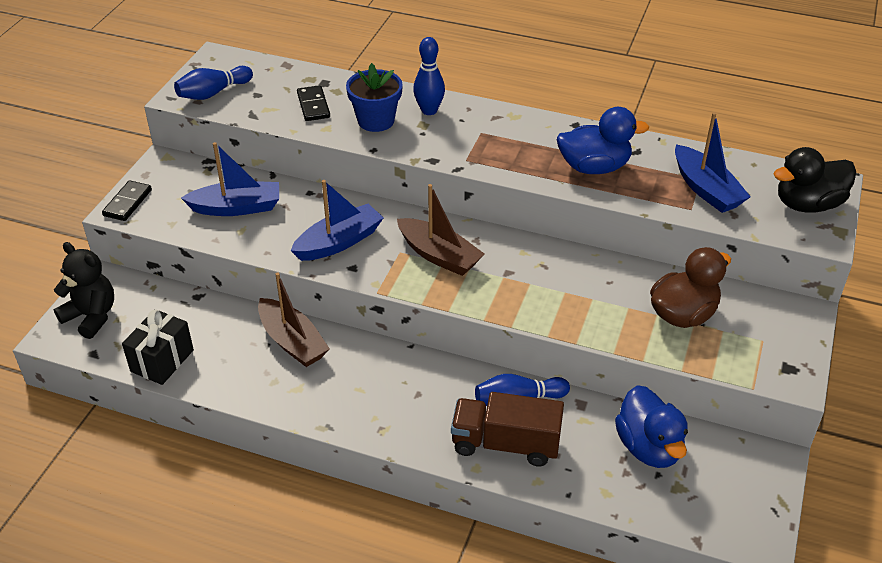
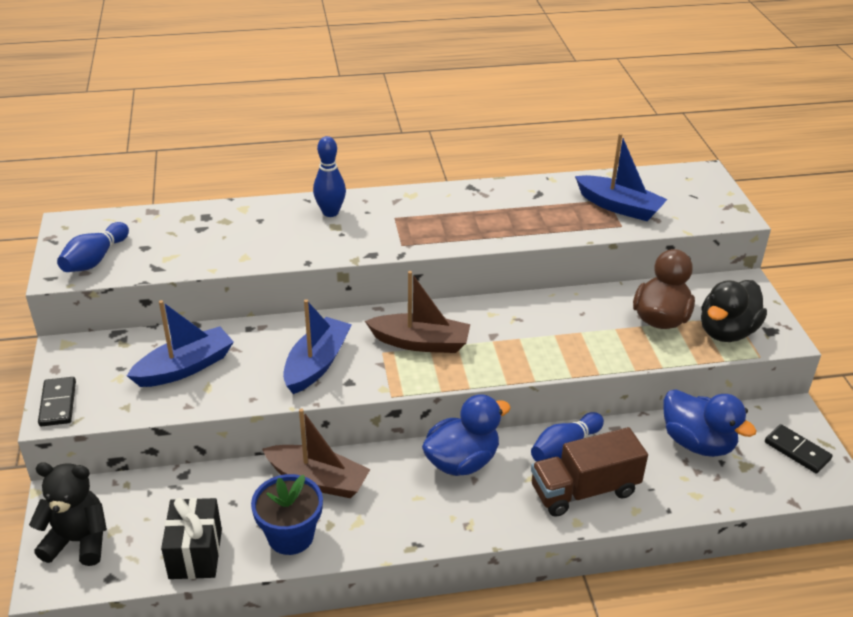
camera: 30 degrees left, 5 degrees down
black domino [297,85,330,121] -> black domino moved to [765,424,833,473]
blue flower pot [346,63,403,132] -> blue flower pot moved to [251,474,323,555]
blue duck [557,107,649,174] -> blue duck moved to [422,394,511,476]
black duck [773,147,856,213] -> black duck moved to [701,280,767,342]

